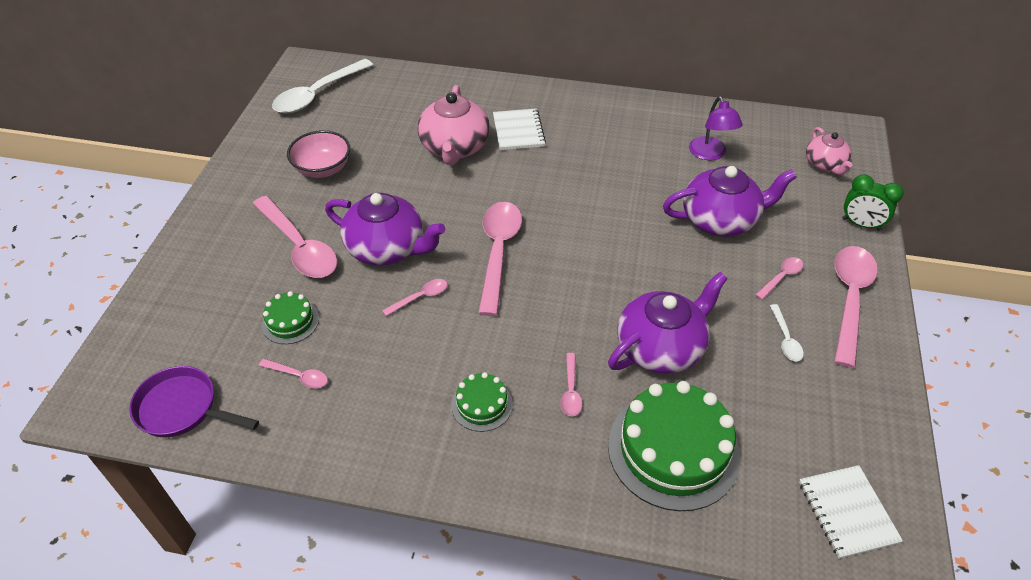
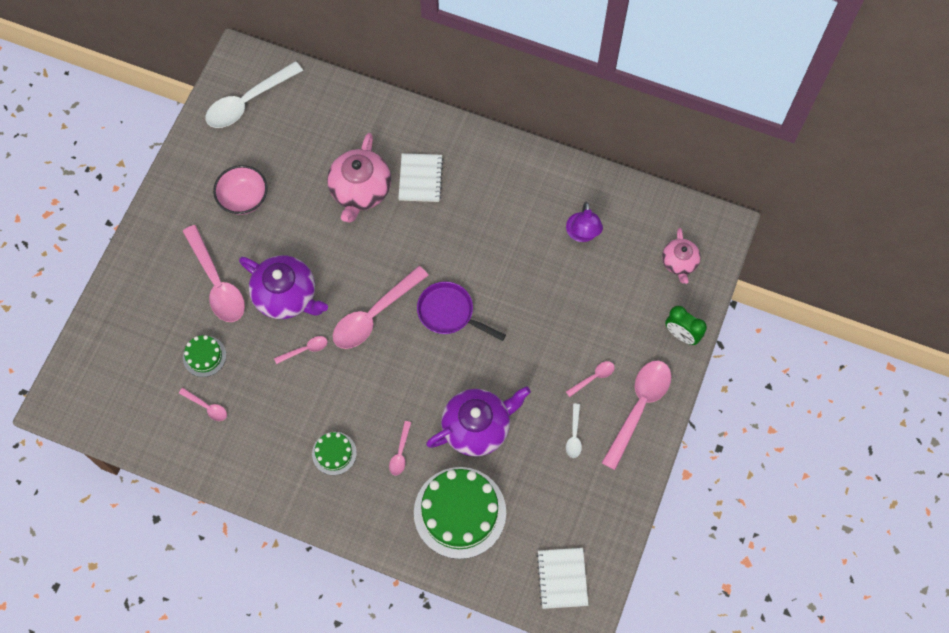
camera: 10 degrees right, 20 degrees up
purple pan [129,366,259,437] -> purple pan moved to [417,281,506,341]
pink spoon [478,202,522,316] -> pink spoon turned 150 degrees counterclockwise [333,266,429,349]
purple teapot [663,166,797,237] -> none

